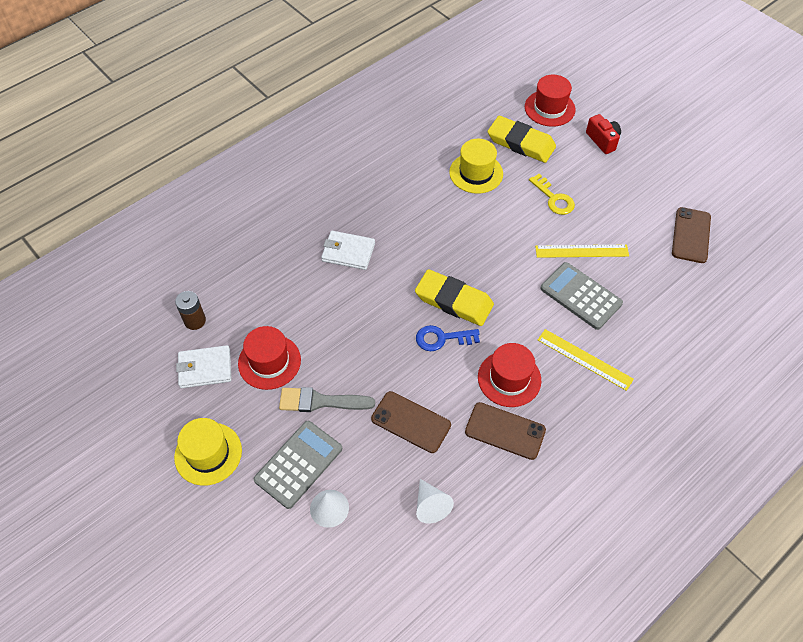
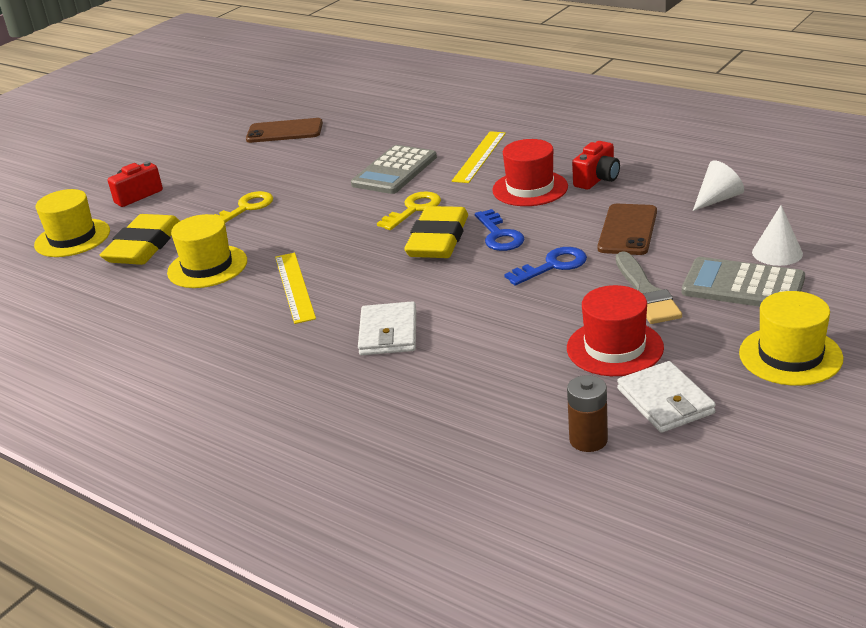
camera: 100 degrees left, 25 degrees down
brown phone [465,402,546,460] -> red camera [572,141,620,190]
red hat [525,75,576,127] -> yellow hat [34,189,110,257]
yellow ruler [535,245,629,258] -> yellow ruler moved to [275,253,316,324]
none -> yellow key [377,191,441,230]
none -> blue key [504,247,587,286]

